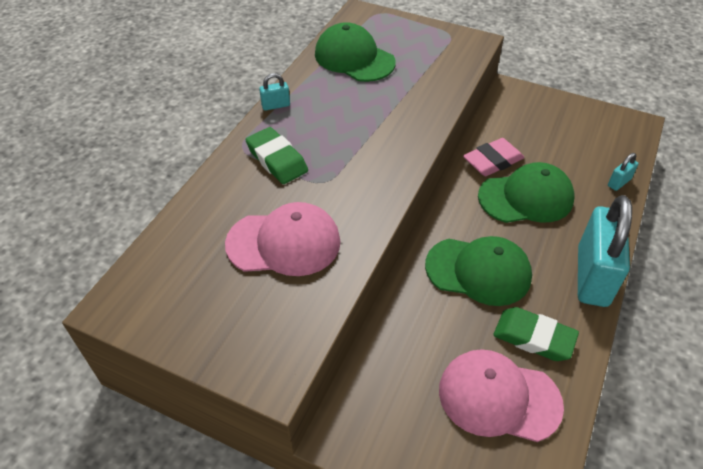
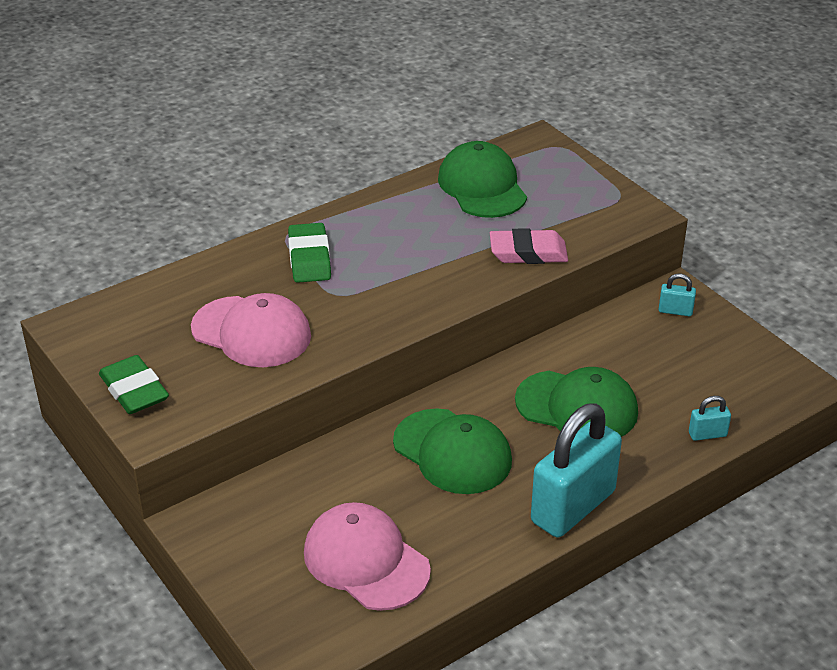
camera: 30 degrees right, 10 degrees down
turquoise padlock [259,73,290,111] -> turquoise padlock moved to [659,274,696,316]
pink eraser [463,138,524,176] -> pink eraser moved to [490,228,568,264]
green eraser [493,307,579,361] -> green eraser moved to [99,355,169,414]

